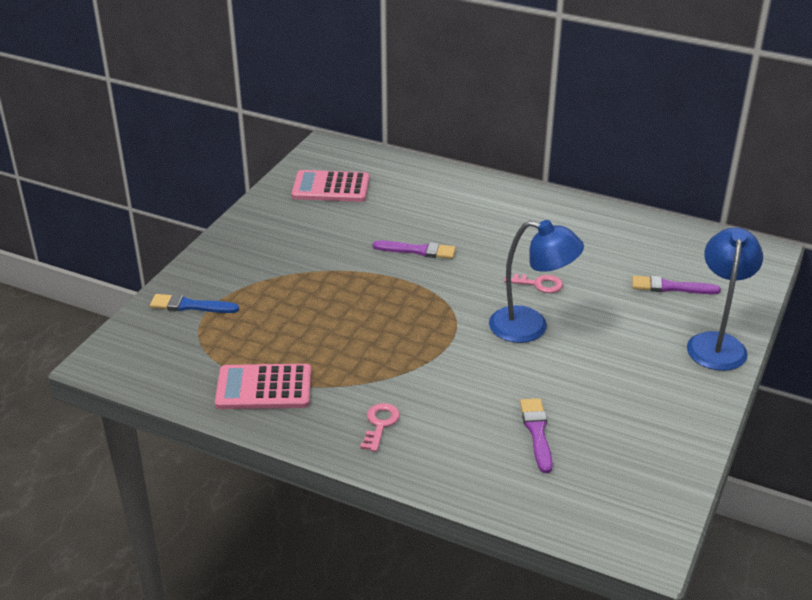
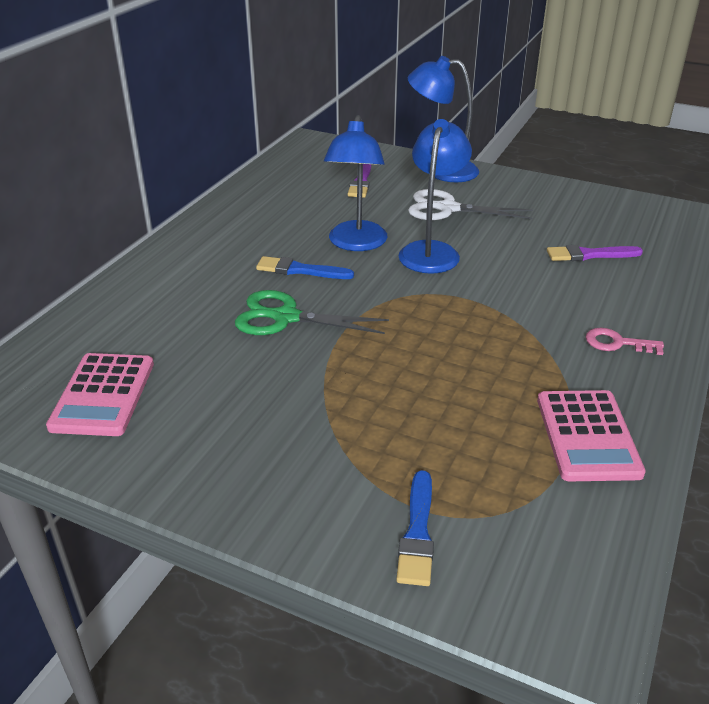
camera: 90 degrees left, 0 degrees up
purple brush [373,241,456,259] -> green scissors [235,290,389,335]
pink key [504,272,563,293] -> blue lamp [324,115,387,251]
none -> blue brush [256,256,354,279]
none -> white scissors [408,189,533,220]

